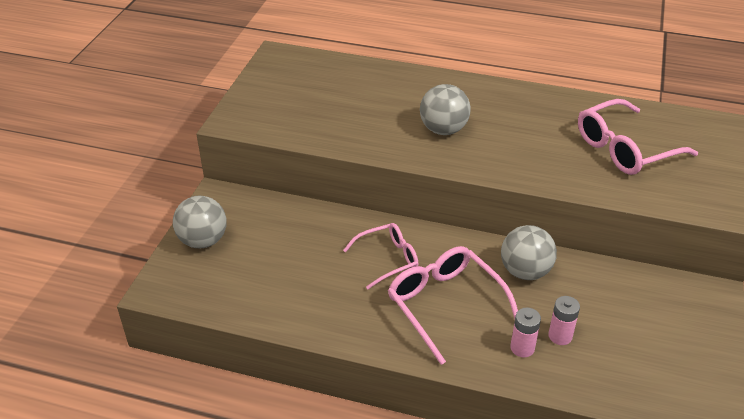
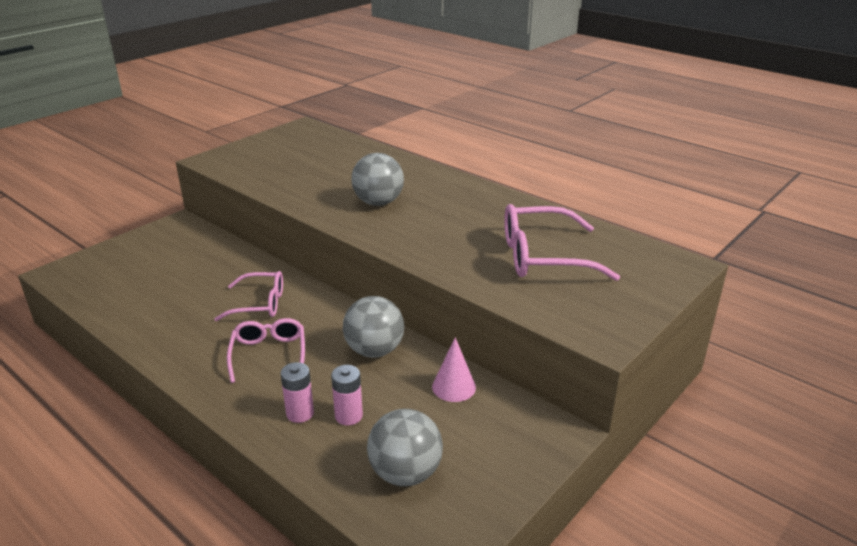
camera: 25 degrees right, 10 degrees down
grey ball [173,196,226,248] -> grey ball moved to [367,409,443,486]
pink glasses [388,246,518,365] -> pink glasses [227,318,305,383], size x0.64
none -> pink cone [432,337,476,402]

